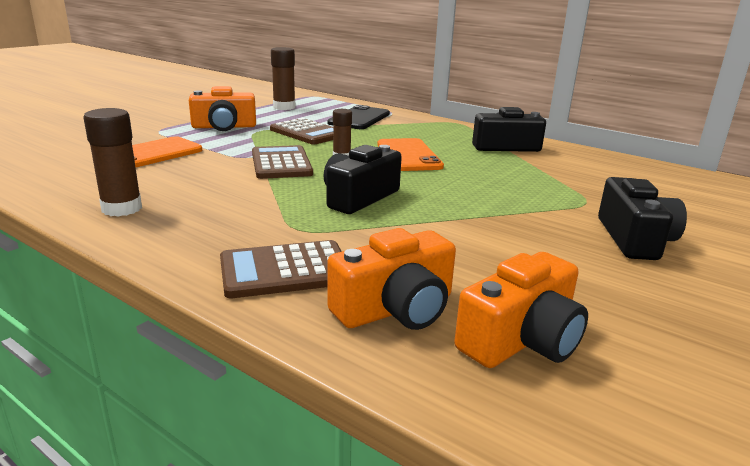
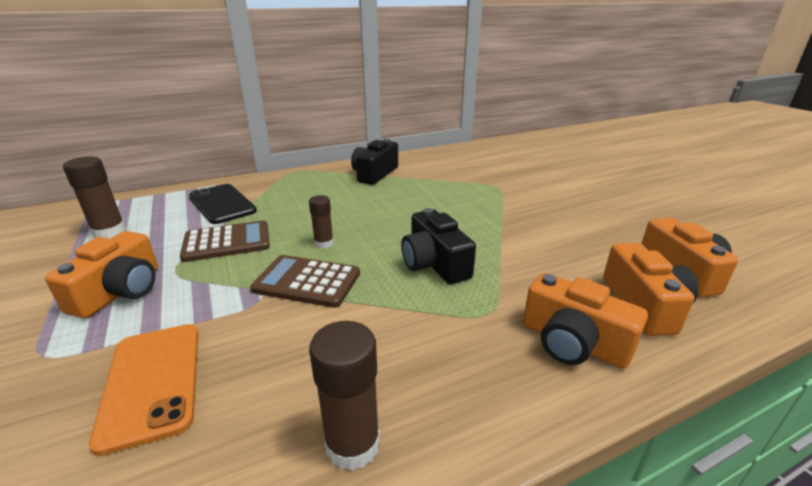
camera: 60 degrees left, 5 degrees up
brown calculator [220,240,342,298] -> orange camera [523,273,648,369]
orange phone [377,138,444,171] -> none
black camera [598,177,687,260] -> none

